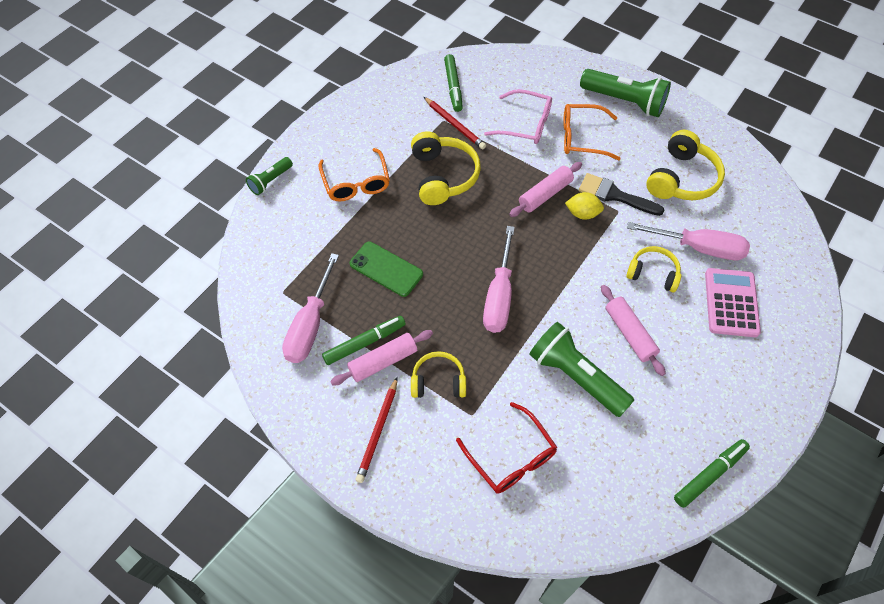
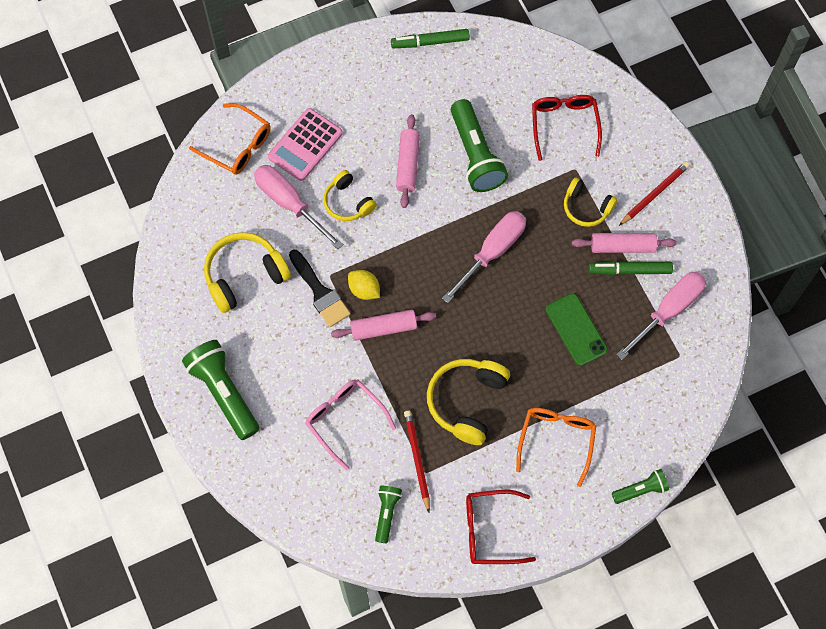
camera: 150 degrees left, 10 degrees up
green marker [444,54,463,112] -> green flashlight [375,486,402,543]
orange glasses [563,104,621,160] -> orange glasses moved to [189,103,271,175]
none -> red glasses [466,490,536,564]

